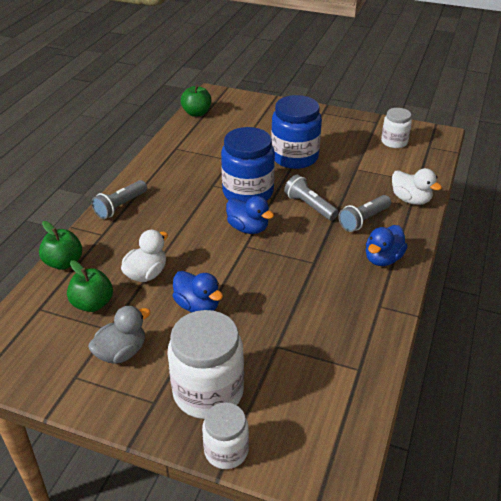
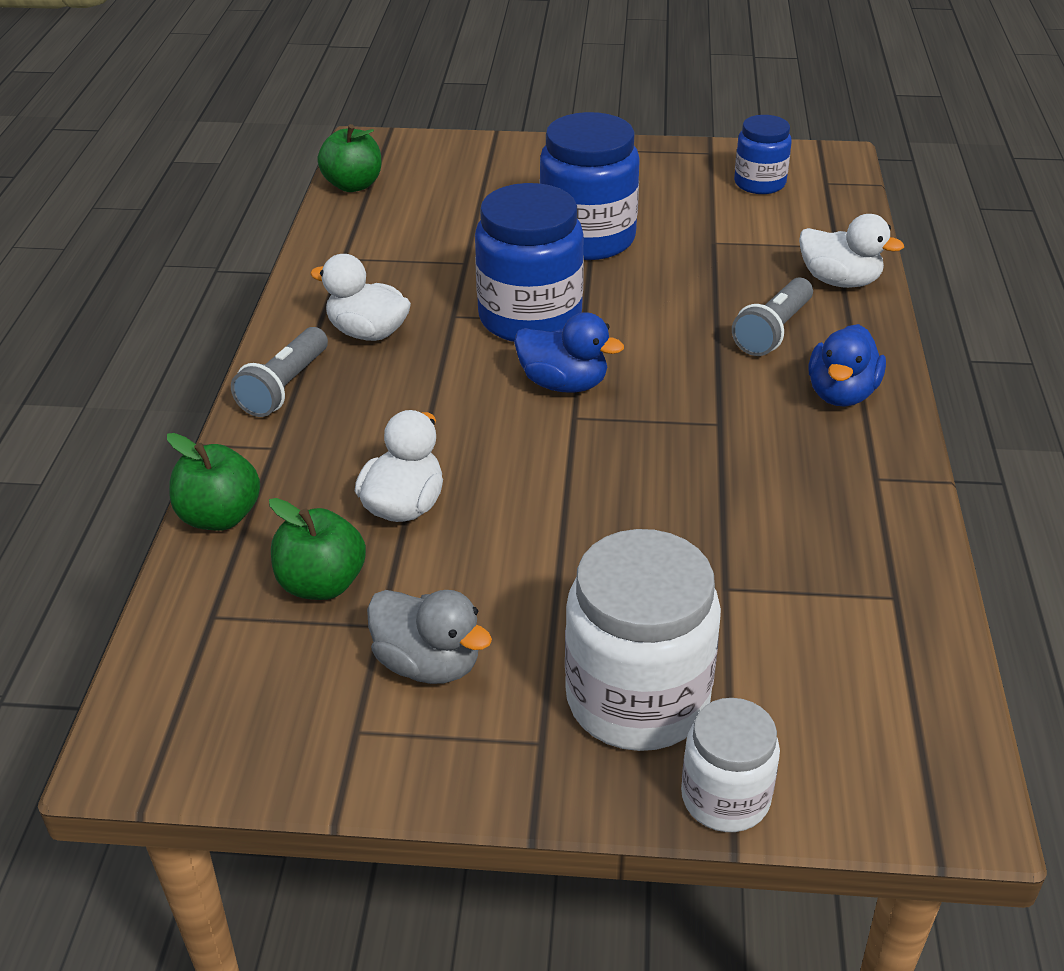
camera: 15 degrees left, 0 degrees up
grey duck [88,306,151,364] -> grey duck turned 90 degrees clockwise [367,590,492,684]
blue duck [172,271,223,313] -> none
grey flashlight [284,174,339,221] -> none
white jar [381,108,412,148] -> blue jar [734,115,792,194]
none -> white duck [310,254,411,341]

